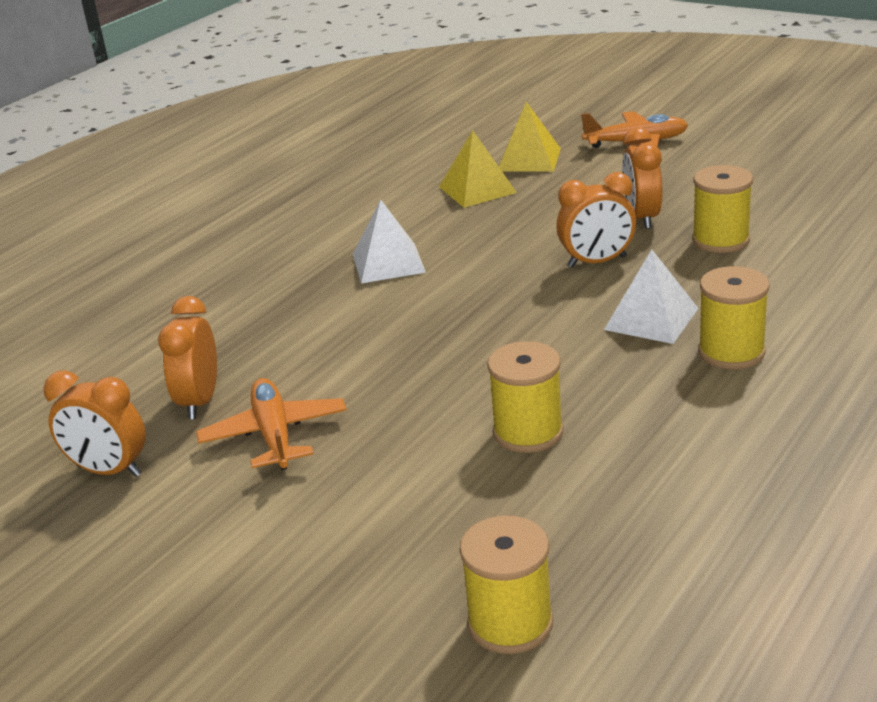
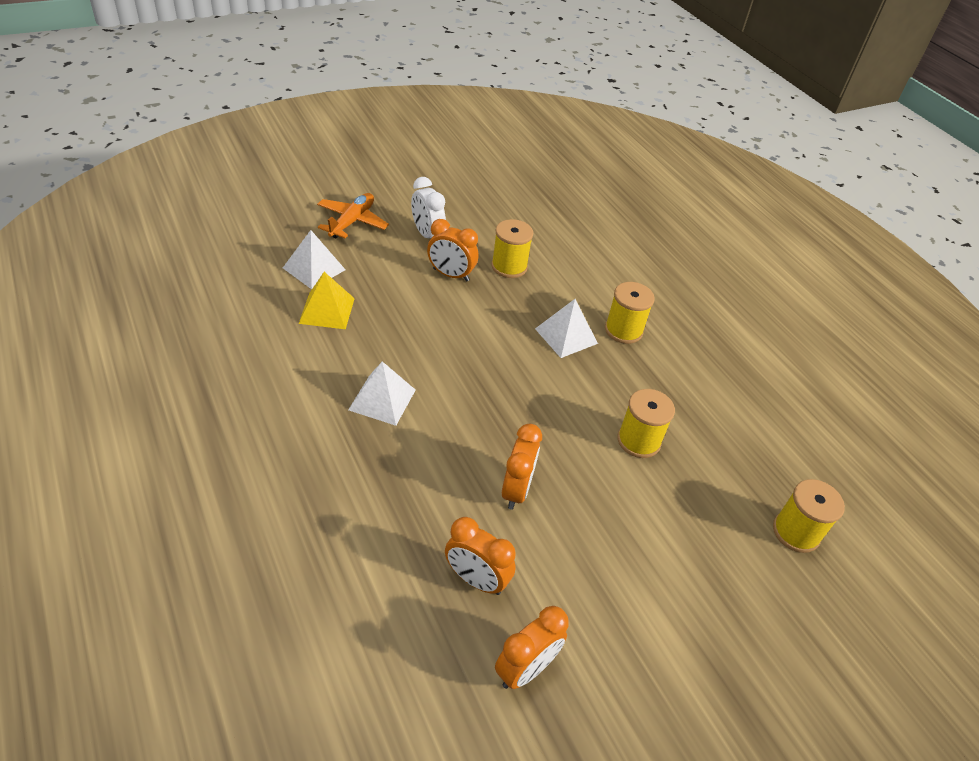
camera: 70 degrees left, 15 degrees up
orange plane [196,378,347,470] -> none
yellow pyramid [499,102,561,172] -> white pyramid [283,230,345,289]
orange clock [556,172,636,268] -> orange clock moved to [502,424,542,510]
none -> white clock [411,177,446,238]

